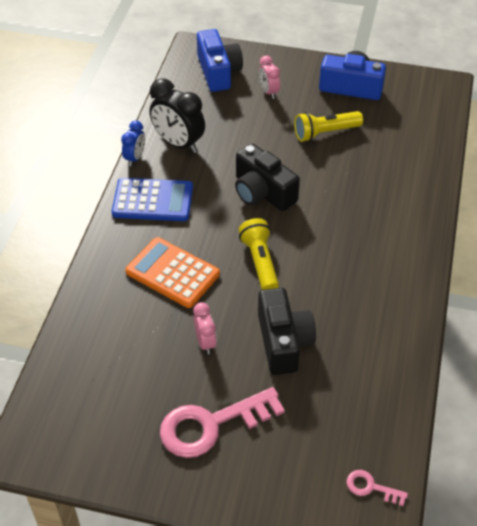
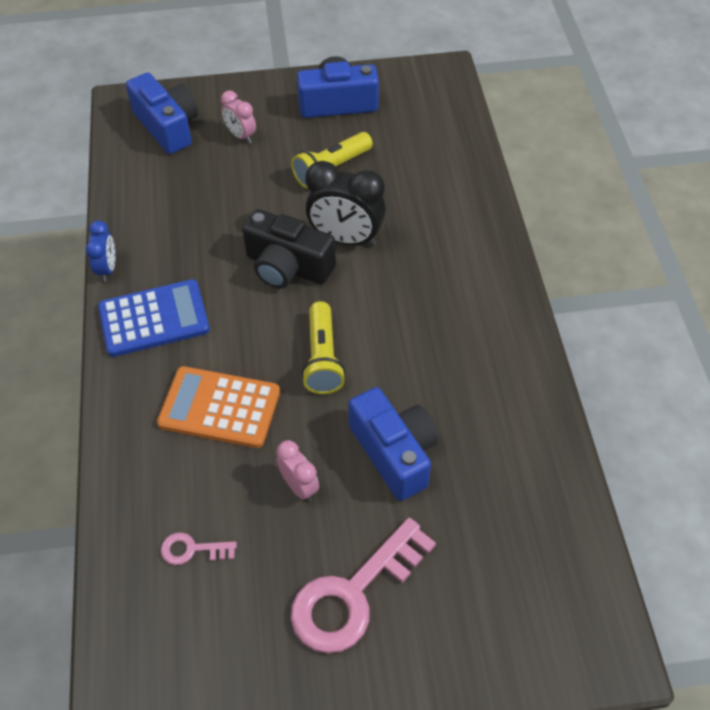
camera: 20 degrees left, 5 degrees up
black clock [150,78,205,153] -> black clock moved to [305,161,386,246]
yellow flashlight [238,218,279,290] -> yellow flashlight turned 150 degrees counterclockwise [301,301,346,394]
black camera [258,288,316,375] -> blue camera [348,387,439,501]
pink key [347,470,408,506] -> pink key moved to [161,532,237,565]

